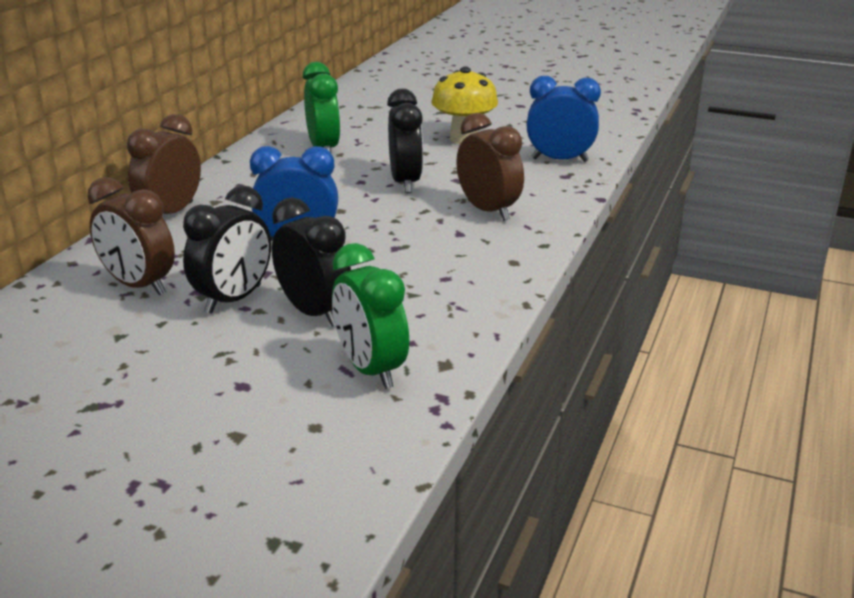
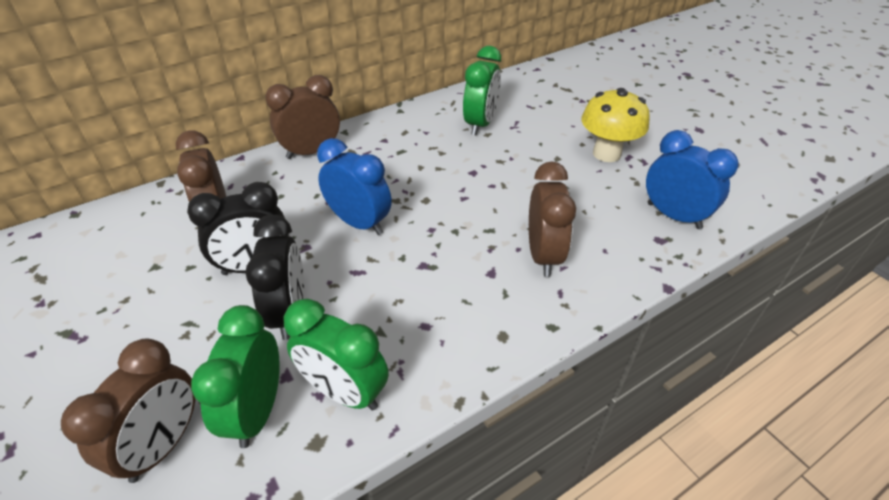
camera: 35 degrees right, 15 degrees up
black clock [387,89,423,193] -> none
none -> brown clock [61,339,195,483]
none -> green clock [284,299,389,411]

